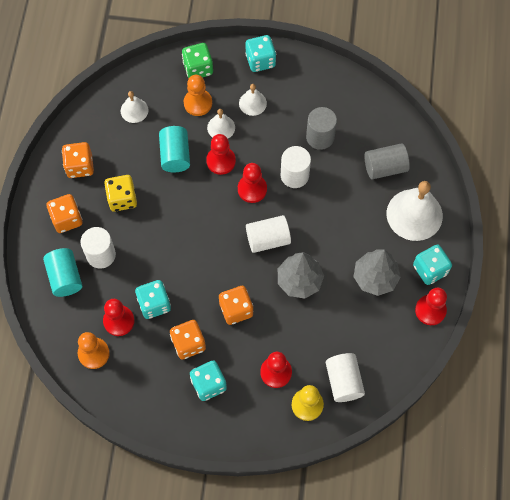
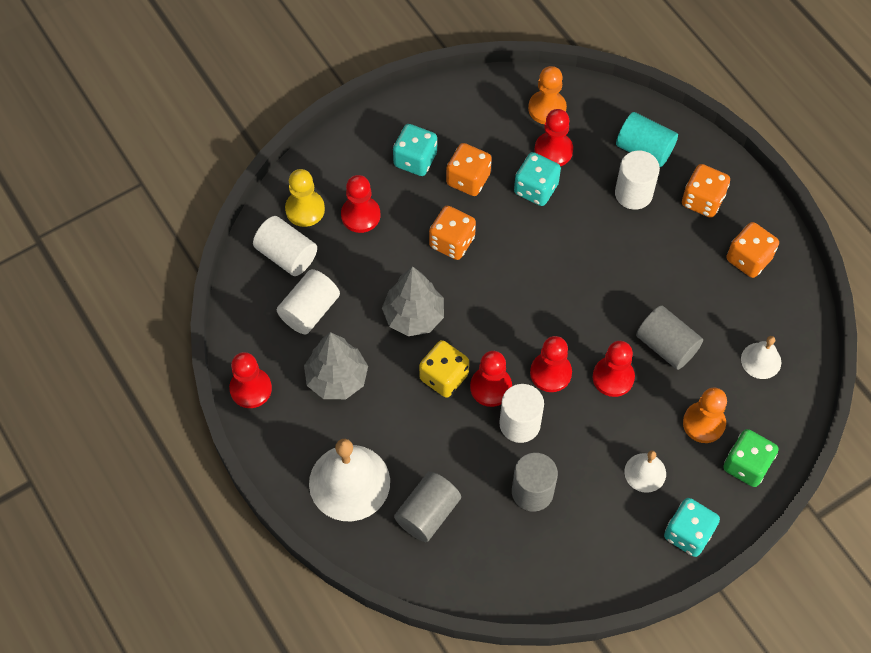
camera: 140 degrees right, 5 degrees down
yellow dice [104,175,137,212] -> yellow dice moved to [419,340,469,398]
turquoise cylinder [159,126,190,172] -> grey cylinder [636,305,703,370]
white bell [207,109,235,139] -> none
white cylinder [246,215,291,253] -> white cylinder moved to [277,269,340,334]
turquoise dice [413,245,452,285] -> none
none -> red pawn [470,351,512,407]

